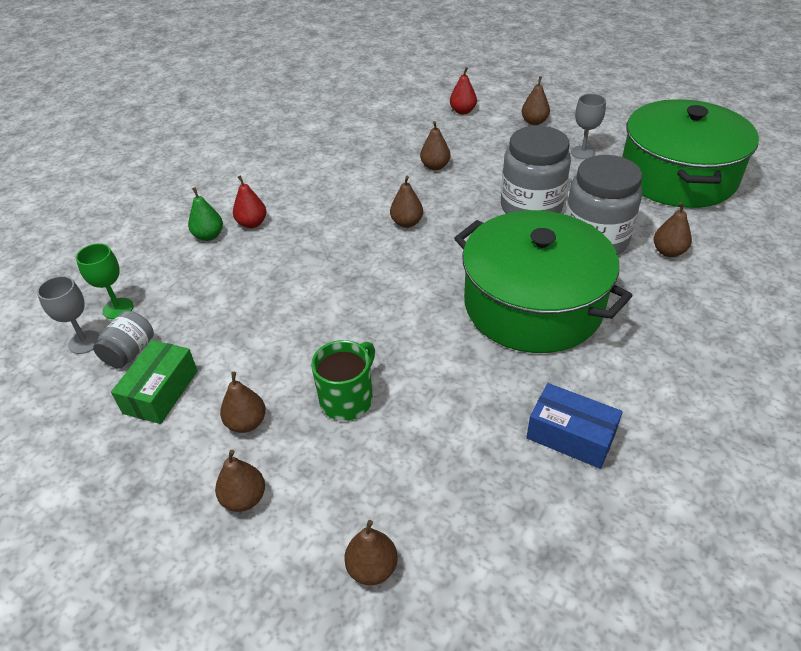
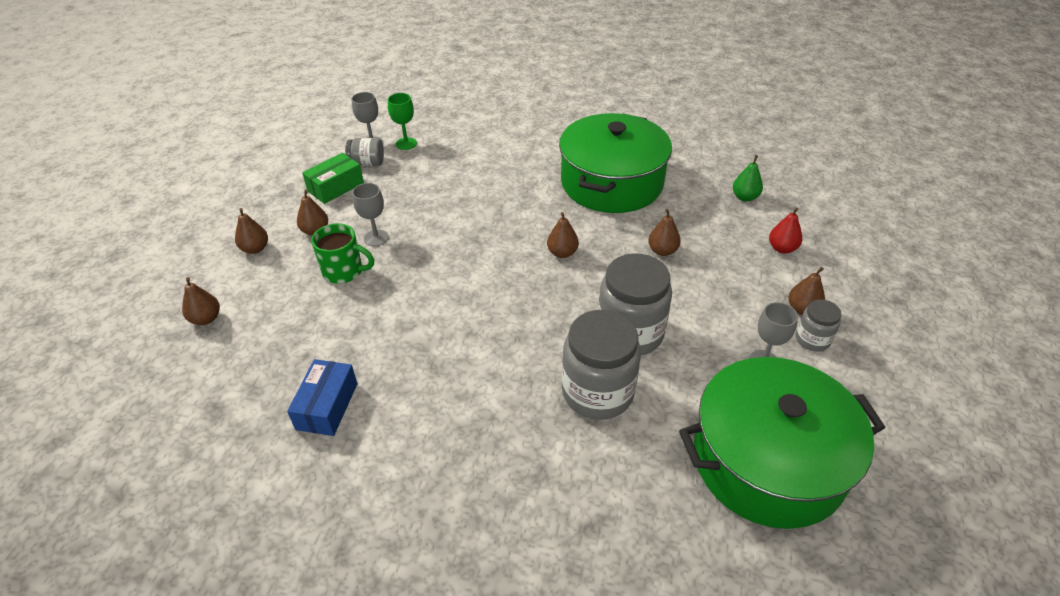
camera: 70 degrees right, 0 degrees up
green box [111,340,198,424] -> green box turned 45 degrees counterclockwise [302,153,364,204]
green pear [188,187,223,241] -> green pear moved to [733,155,763,202]
red pear [233,175,266,228] -> none
green pot [454,210,632,353] -> green pot moved to [559,113,672,213]
brown pear [654,202,692,257] -> none
none -> grey goblet [352,183,389,246]
none -> grey jar [795,299,841,352]

